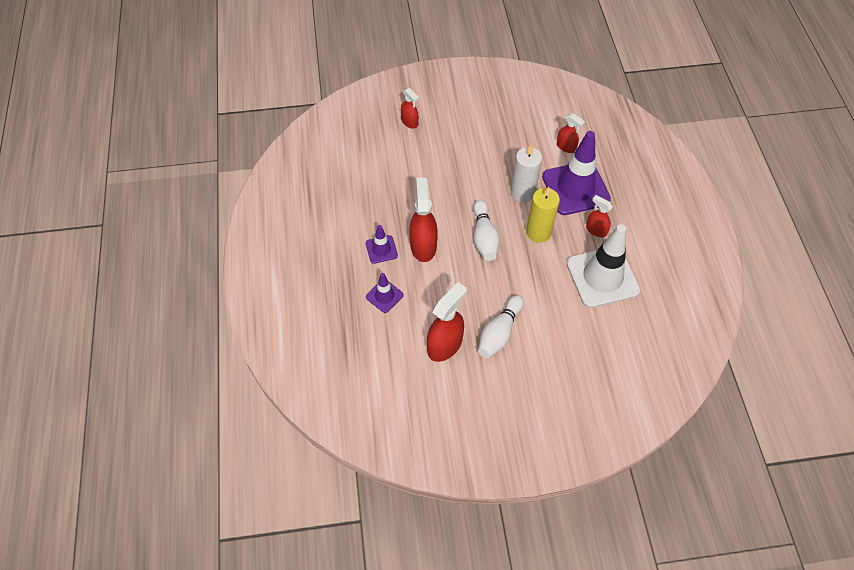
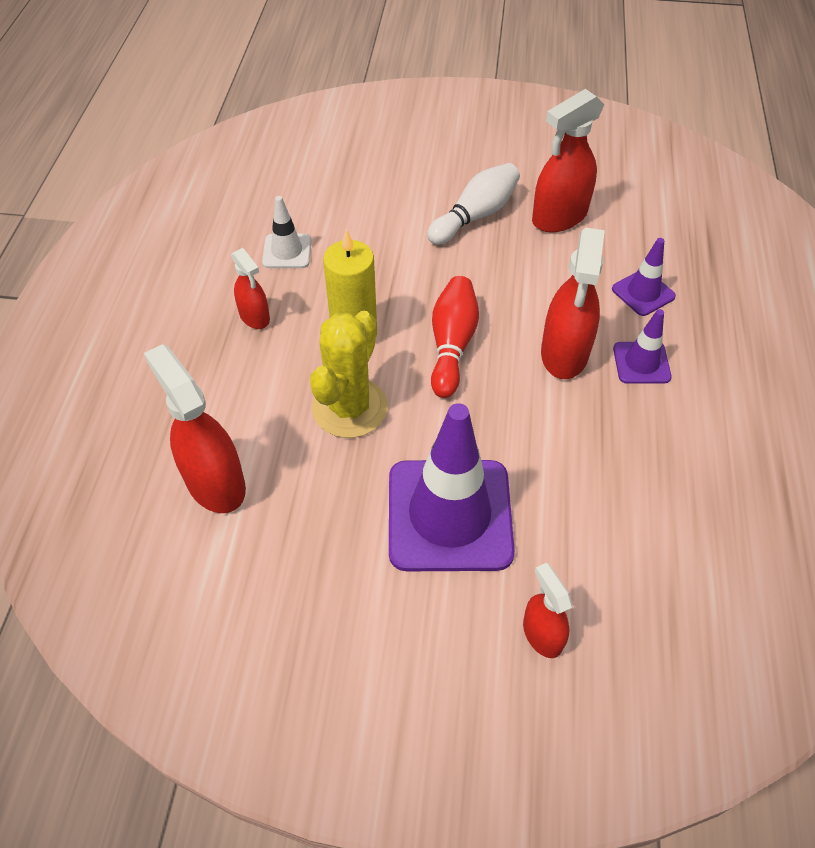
camera: 165 degrees left, 5 degrees down
white bowling pin [473,200,500,261] -> red bowling pin [431,276,479,398]
white candle [511,145,542,202] -> yellow cactus [310,311,387,438]
purple traffic cone [542,131,611,215] -> purple traffic cone moved to [389,403,515,571]
red spray bottle [557,113,585,153] -> red spray bottle [144,344,246,513], size x1.74
white traffic cone [566,224,640,308] -> white traffic cone [262,196,311,268], size x0.48

